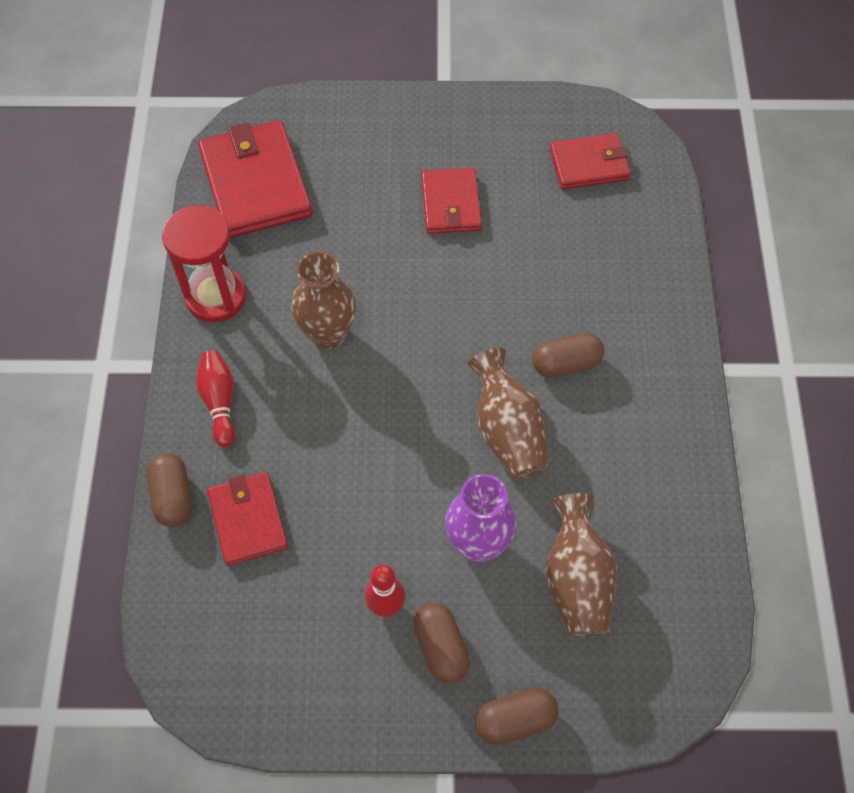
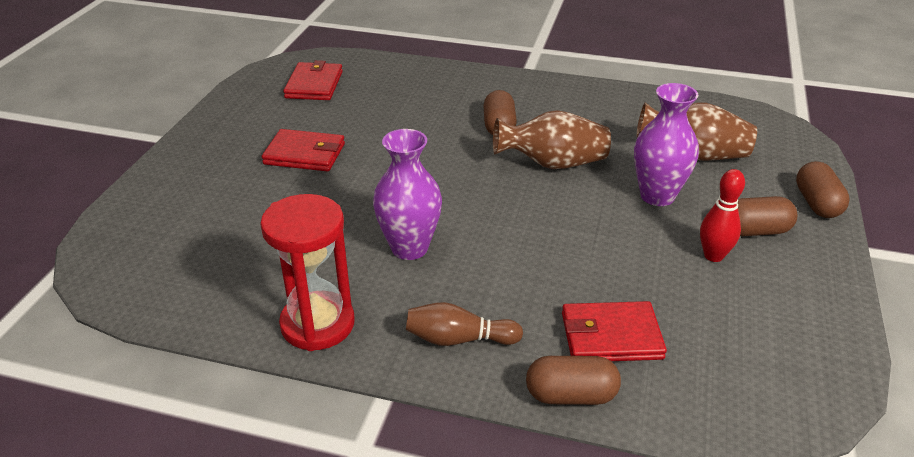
camera: 75 degrees left, 25 degrees down
red bowling pin [196,350,235,447] -> brown bowling pin [406,302,523,346]
red wallet [198,120,312,238] -> none
brown vase [291,251,356,350] -> purple vase [373,129,442,260]

